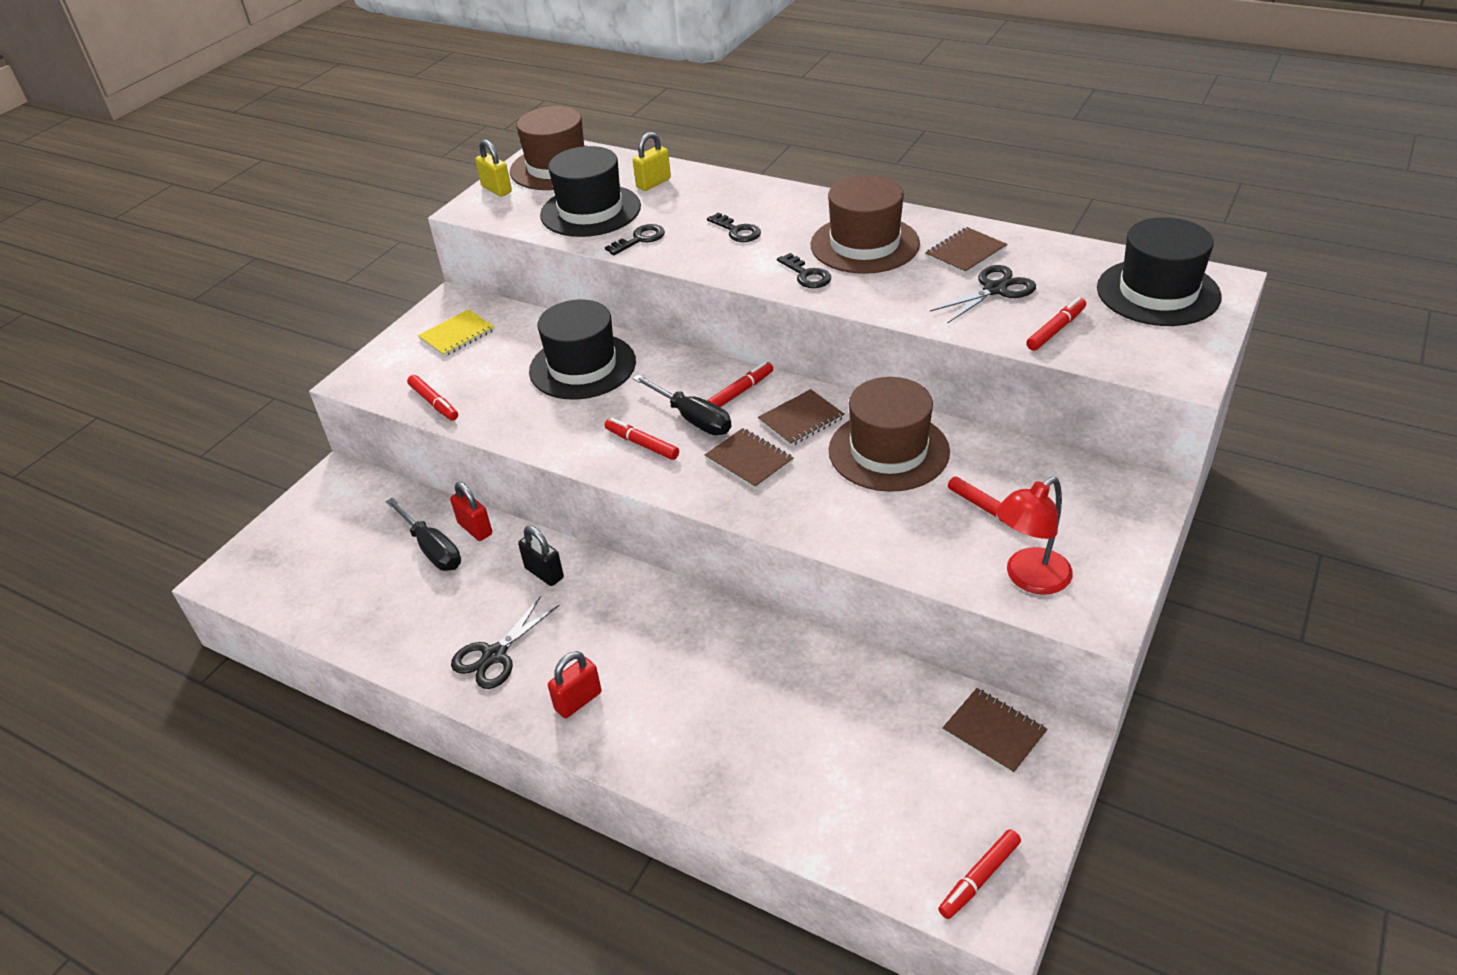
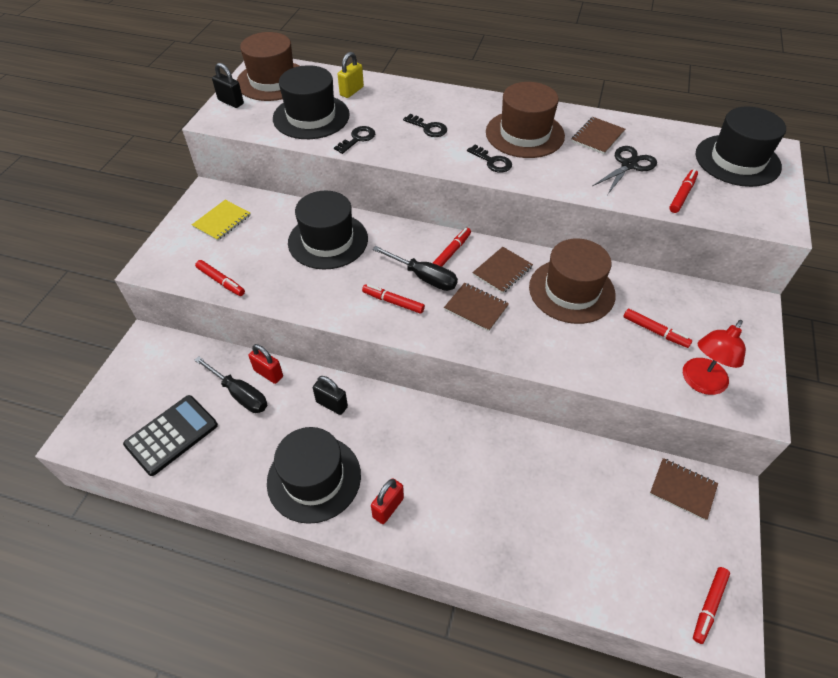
camera: 15 degrees left, 10 degrees up
black scissors [451,596,560,689] -> black hat [267,427,361,524]
yellow padlock [475,139,512,197] -> black padlock [212,63,244,108]
none -> black calculator [123,395,218,476]

